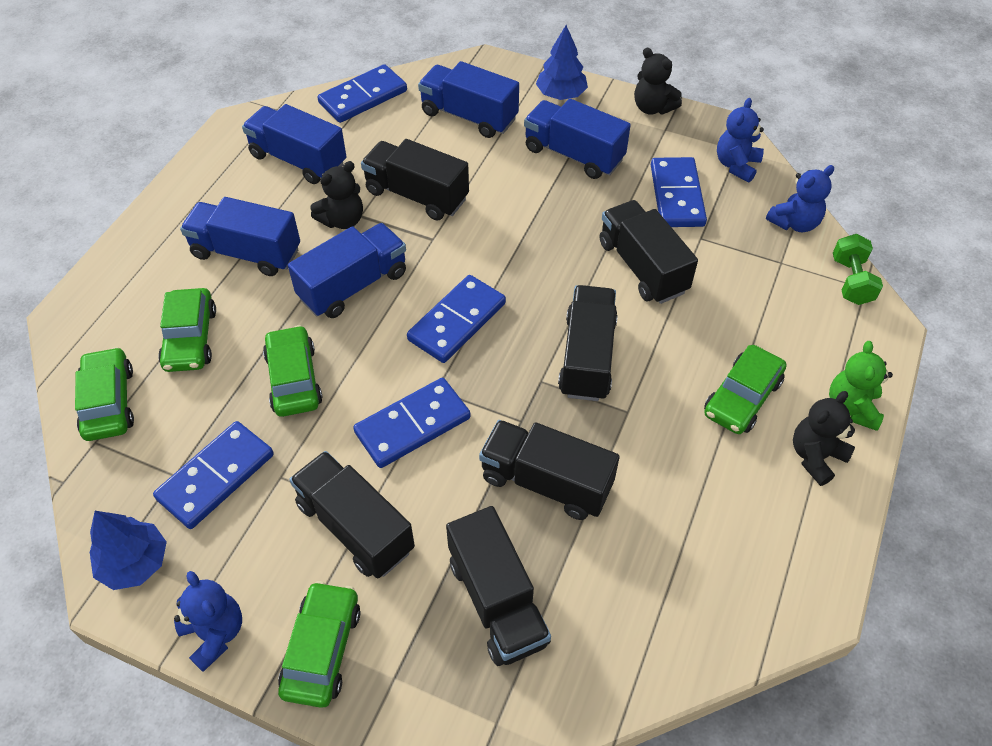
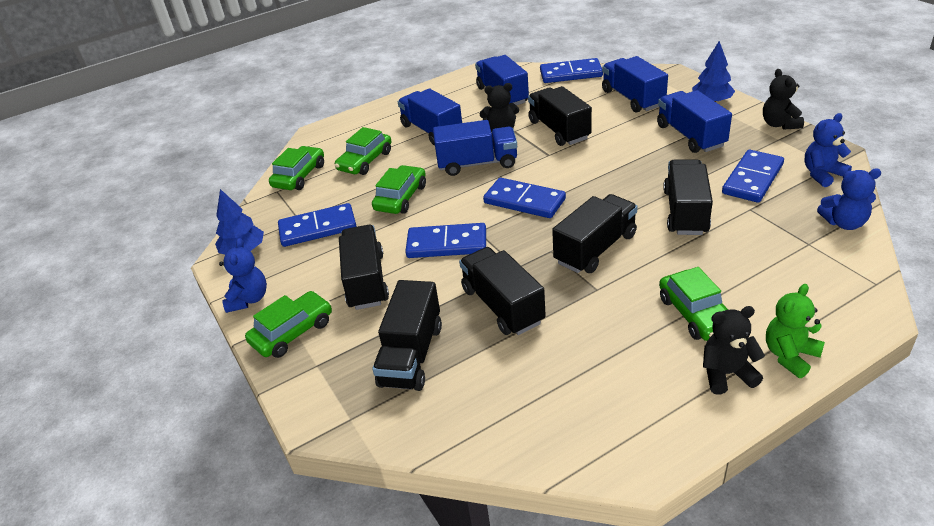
camera: 40 degrees right, 15 degrees down
blue domino [407,275,506,363] -> blue domino turned 45 degrees clockwise [483,178,566,218]
green car [704,345,787,434] -> green car turned 90 degrees counterclockwise [659,267,728,341]
green dumbbell [833,234,883,305] -> none

